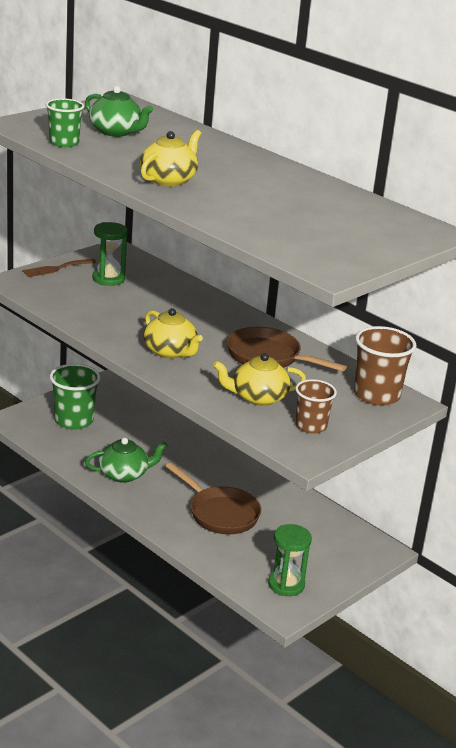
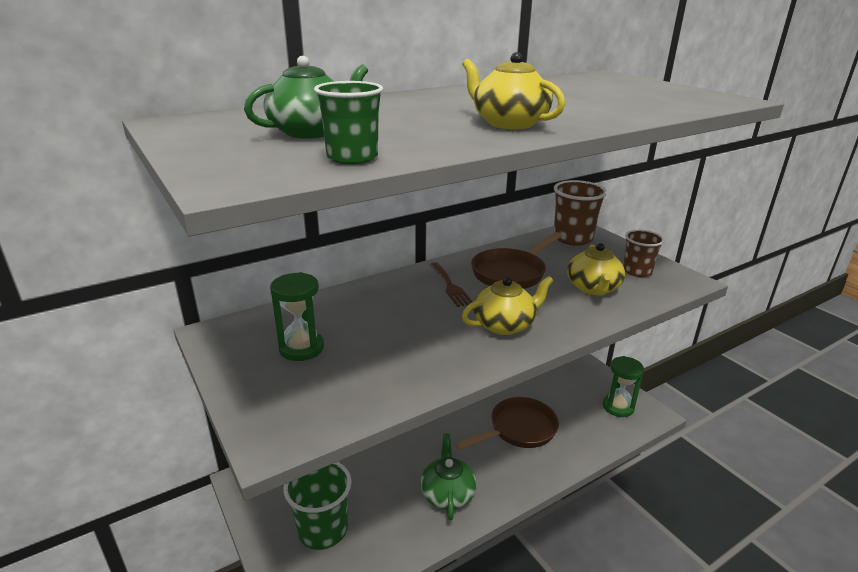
camera: 75 degrees left, 0 degrees up
brown fork [22,259,97,277] -> brown fork moved to [430,262,473,307]

